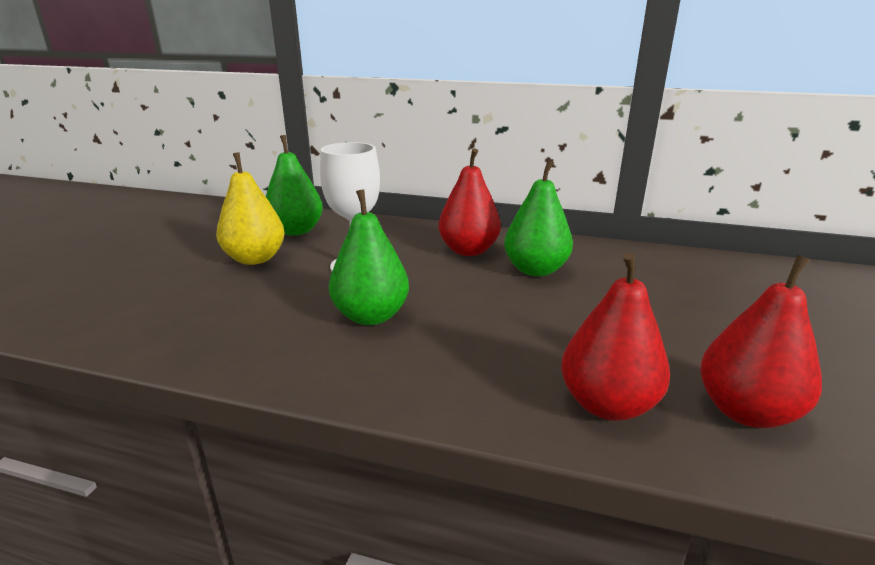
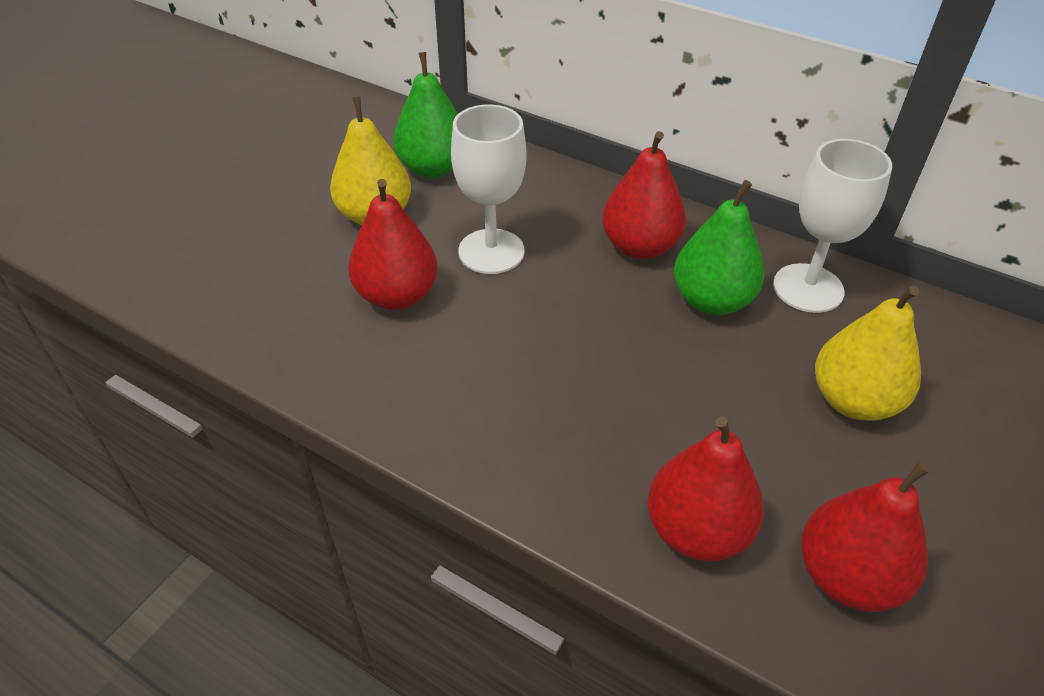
camera: 15 degrees right, 20 degrees up
green pear [329,189,409,325] -> none
none -> red pear [348,179,438,310]
none -> white goblet [773,139,892,313]
none -> yellow pear [815,286,921,421]

